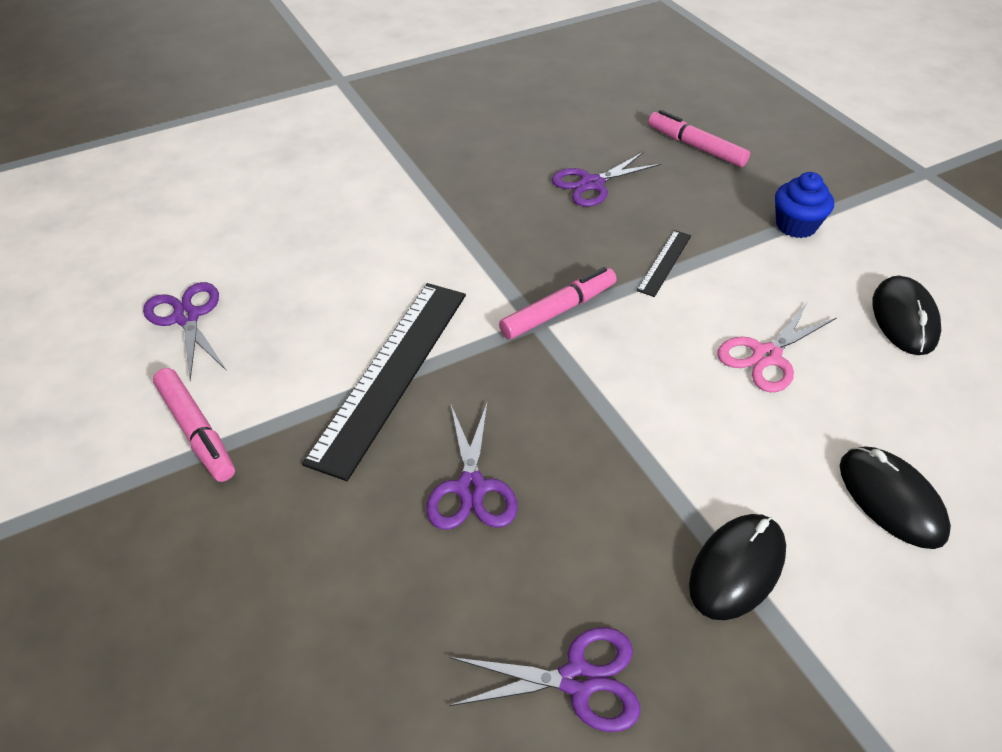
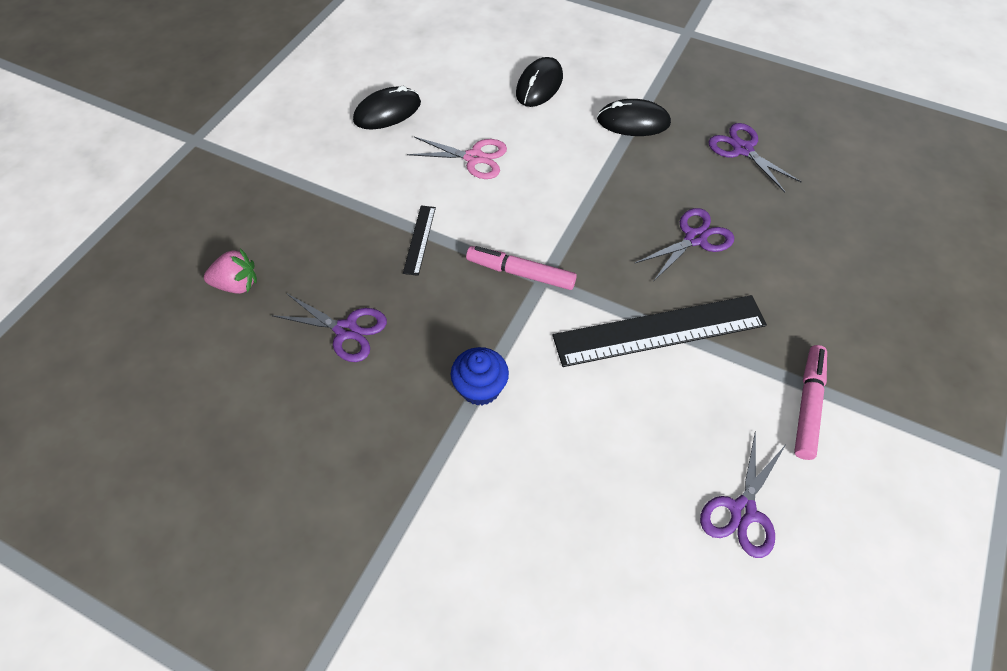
camera: 125 degrees left, 10 degrees up
black ruler [637,230,691,297] -> black ruler turned 75 degrees counterclockwise [403,206,436,276]
pink marker [648,110,750,167] -> pink strawberry [204,248,257,294]
blue cupcake [775,172,834,238] -> blue cupcake moved to [451,347,509,406]

